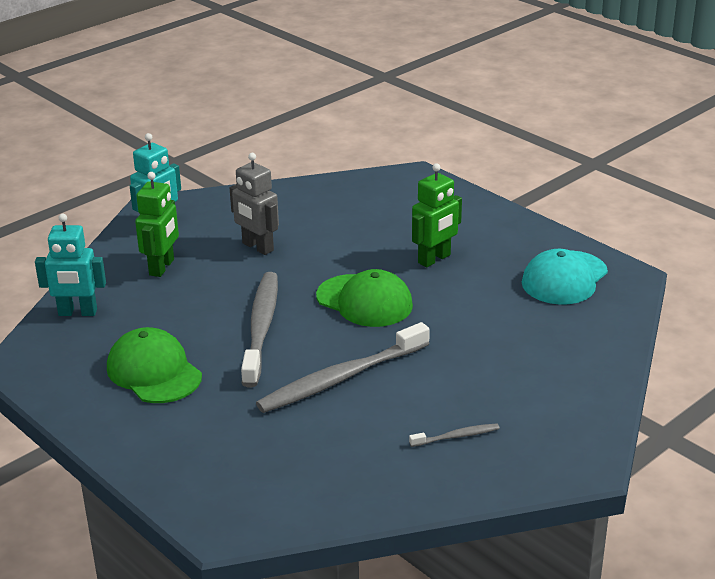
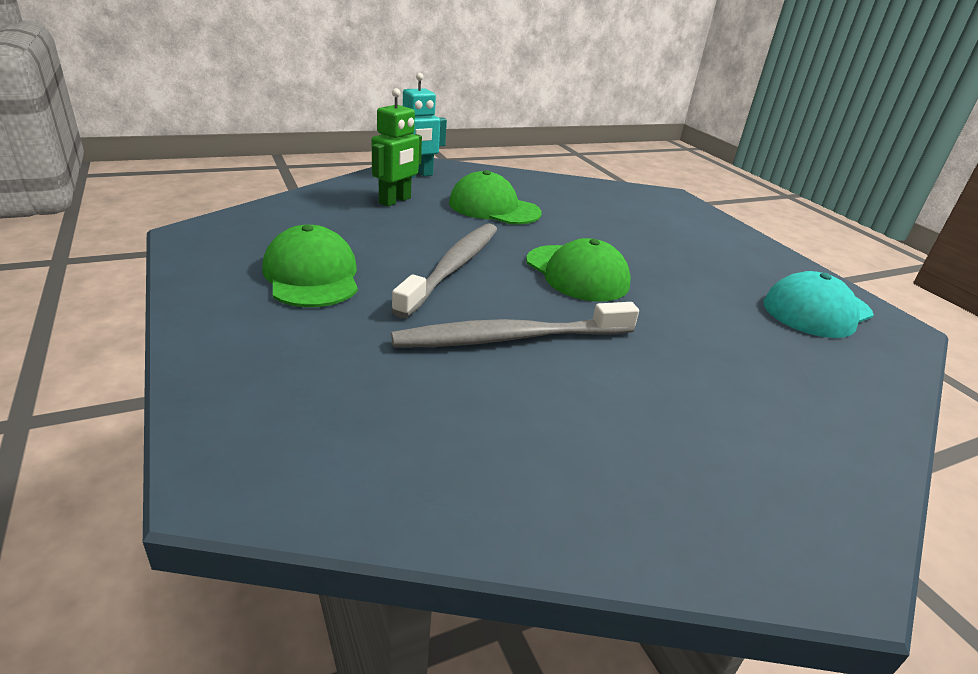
camera: 15 degrees right, 0 degrees up
turquoise robot [35,214,106,316] -> none
grey robot [230,153,279,255] -> green cap [449,170,542,225]
grey toothbrush [409,424,500,447] -> none
green robot [412,163,462,267] -> none

